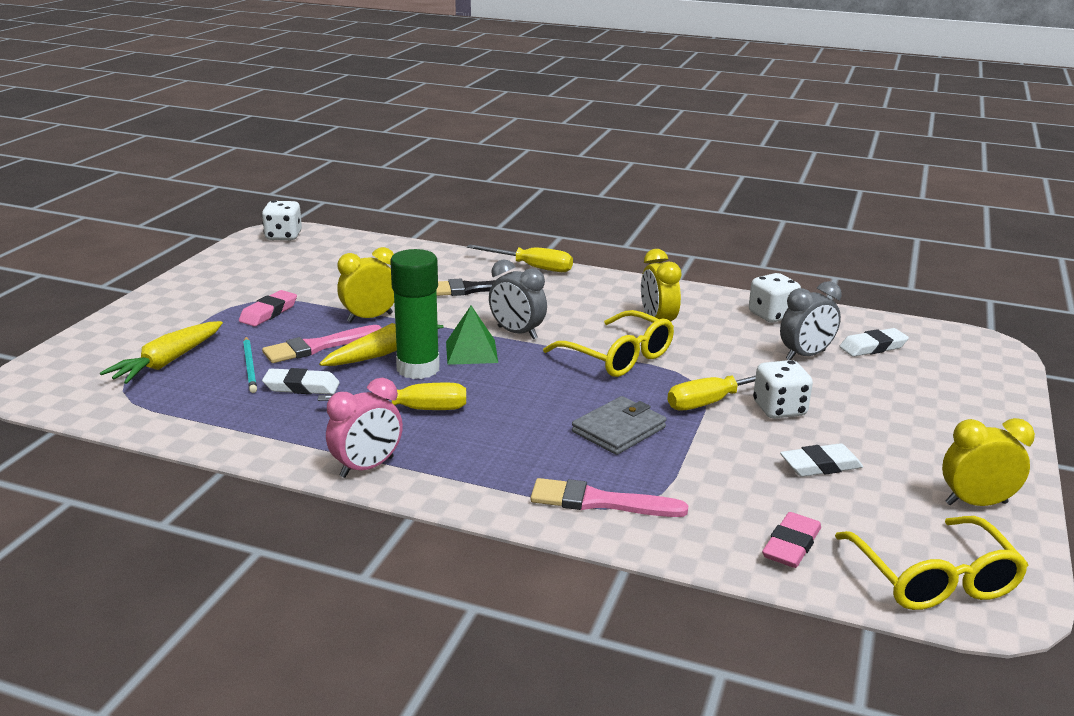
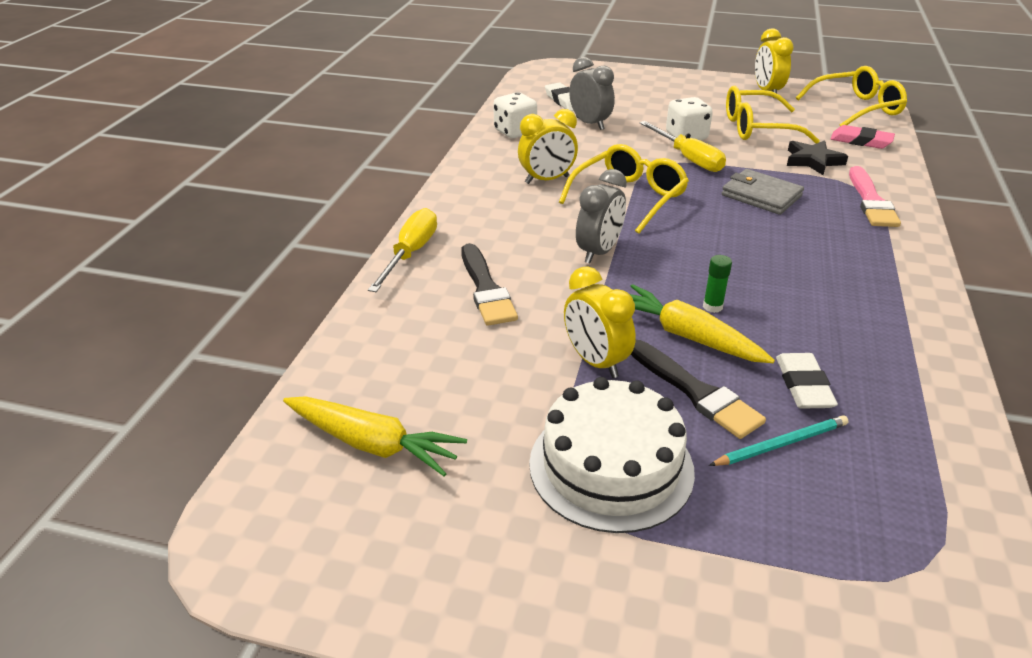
camera: 95 degrees left, 10 degrees up
yellow carrot [100,321,223,384] -> yellow carrot moved to [283,396,467,476]
pink eraser [239,290,297,326] -> white cake [529,377,695,533]
white dice [262,200,302,241] -> none
pink brush [262,325,382,363] -> black brush [631,340,766,439]
yellow screwdriver [318,383,466,410] -> none
pink clock [326,378,403,478] -> none
green glue stick [390,249,440,379] -> green glue stick [703,255,732,313], size x0.41
green pyramid [446,305,498,365] -> none
white eraser [780,443,863,477] -> yellow glasses [726,86,820,144]
none -> black star [787,140,848,175]

